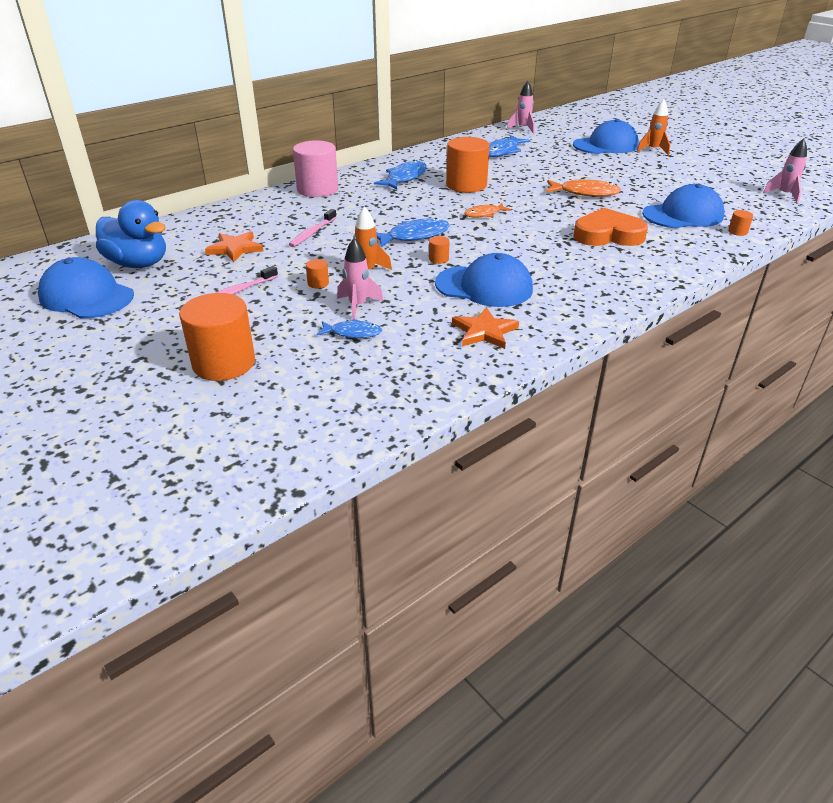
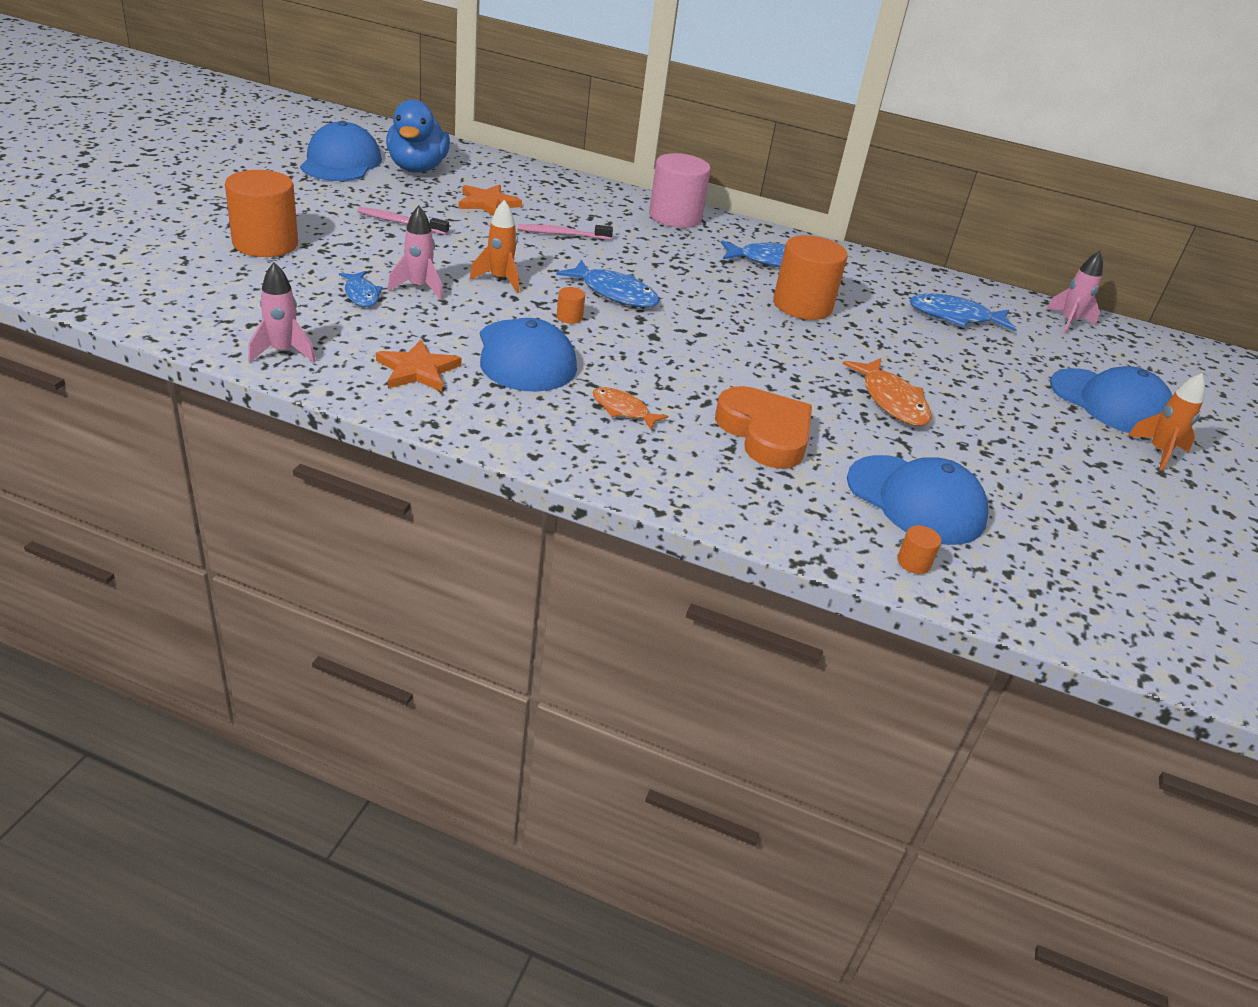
camera: 55 degrees right, 0 degrees up
orange cylinder [306,259,329,288] -> none
orange fish [464,203,511,218] -> orange fish moved to [592,387,668,430]
pink rocket [763,139,807,203] -> pink rocket moved to [248,262,315,362]

